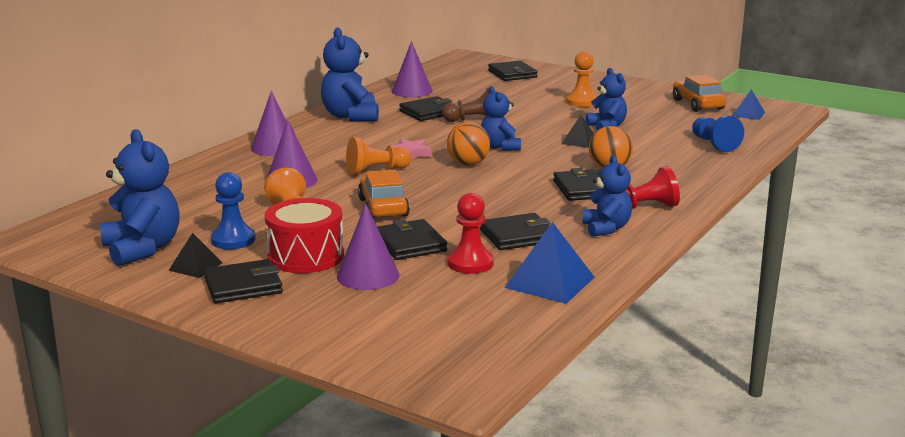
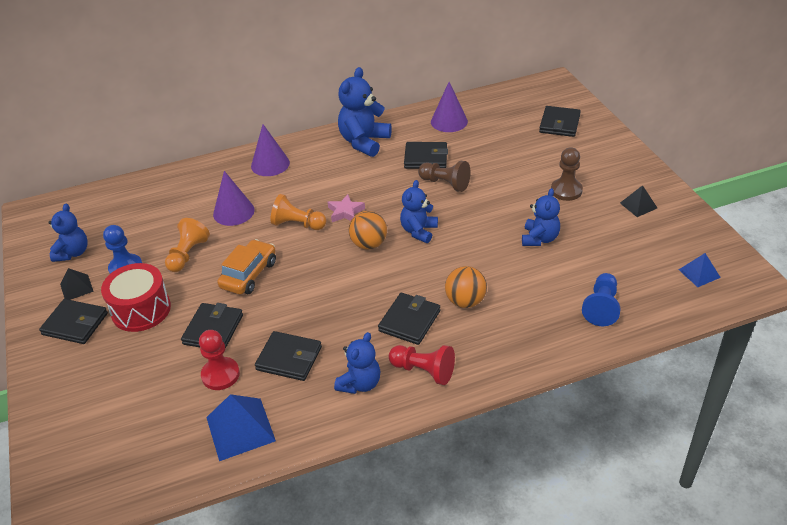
camera: 40 degrees right, 20 degrees up
blue teddy bear [100,129,180,266] -> blue teddy bear [48,204,88,262], size x0.64
purple cone [337,204,400,290] -> none
black pyramid [561,115,594,148] -> black pyramid moved to [620,185,657,217]
orange pawn [566,51,597,107] -> brown pawn [551,147,583,201]
orange car [673,75,726,112] -> none

